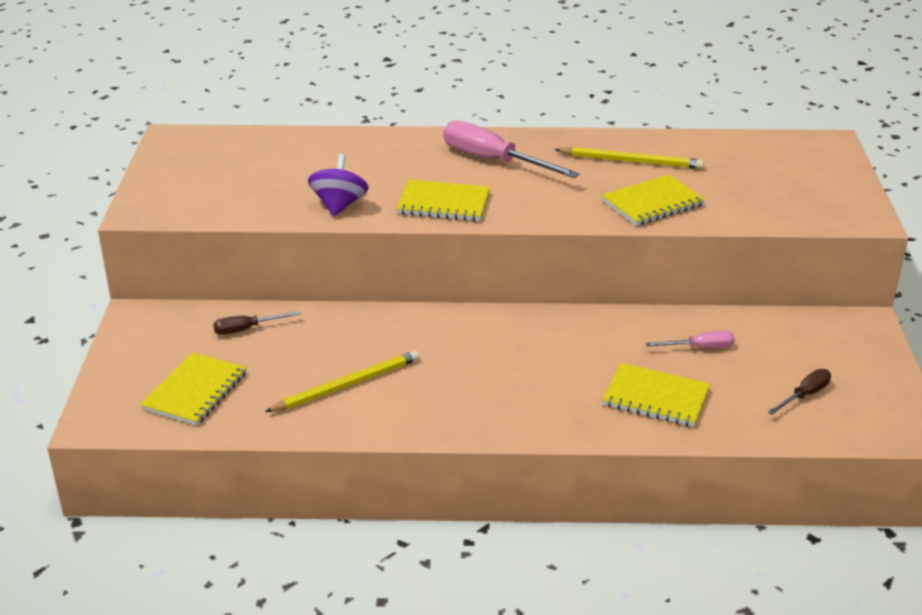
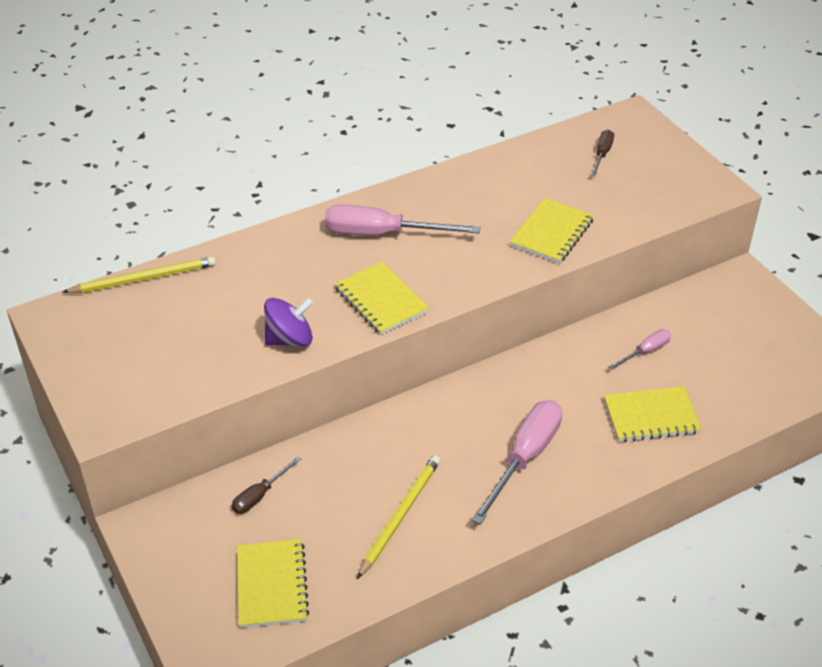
camera: 30 degrees left, 10 degrees up
purple spinning top [308,154,369,216] -> purple spinning top turned 90 degrees clockwise [264,298,313,347]
yellow notebook [396,180,491,221] -> yellow notebook turned 75 degrees clockwise [334,262,429,335]
yellow pencil [555,147,704,169] -> yellow pencil moved to [62,257,216,293]
brown screwdriver [768,369,831,415] -> brown screwdriver moved to [591,130,614,176]
none -> pink screwdriver [471,400,562,525]

